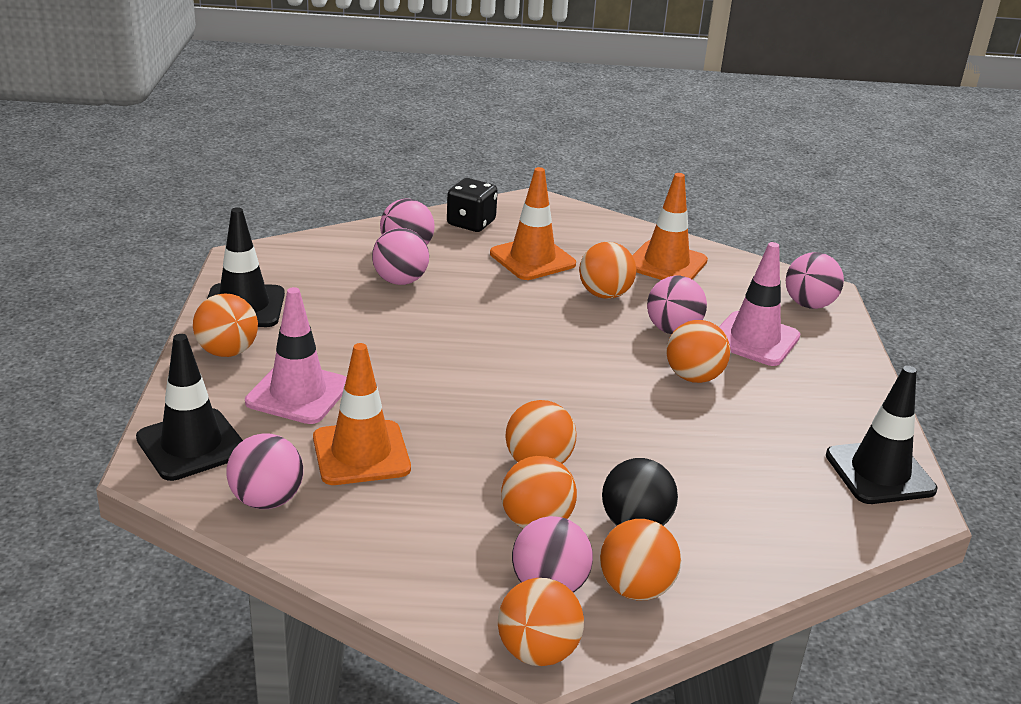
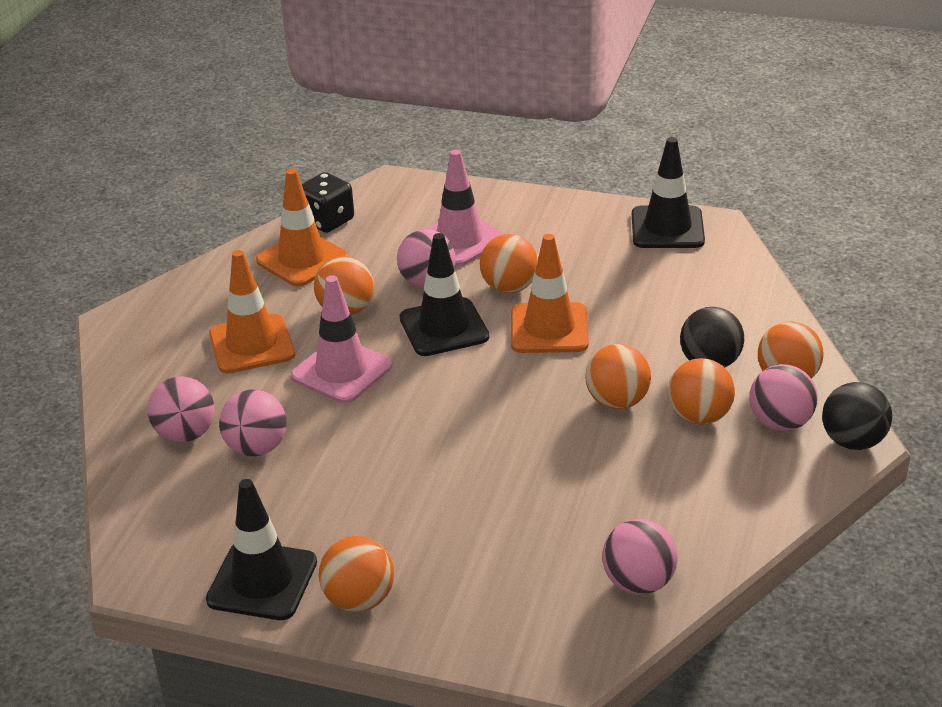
camera: 70 degrees left, 5 degrees up
black traffic cone [136,334,243,481] -> black traffic cone moved to [400,233,489,356]
pink traffic cone [245,287,347,424] -> pink traffic cone moved to [291,275,393,404]
orange traffic cone [313,343,411,485] -> orange traffic cone moved to [511,234,589,353]
black dice [447,178,498,232] -> black dice moved to [302,172,354,233]
orange ball [498,578,584,666] -> black ball [822,382,892,450]
pink ball [786,252,844,309] -> none

